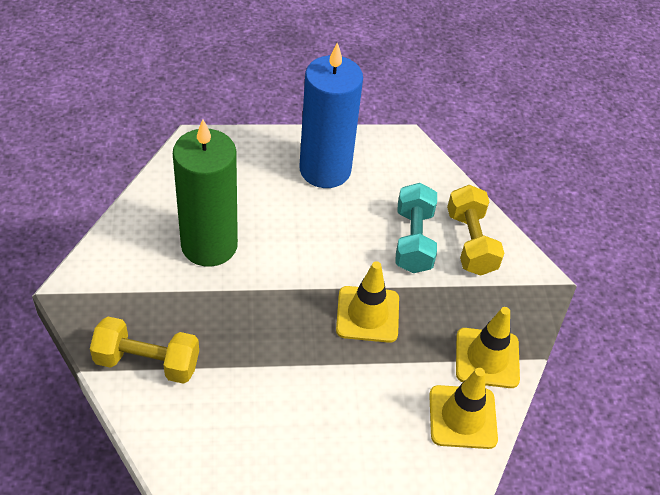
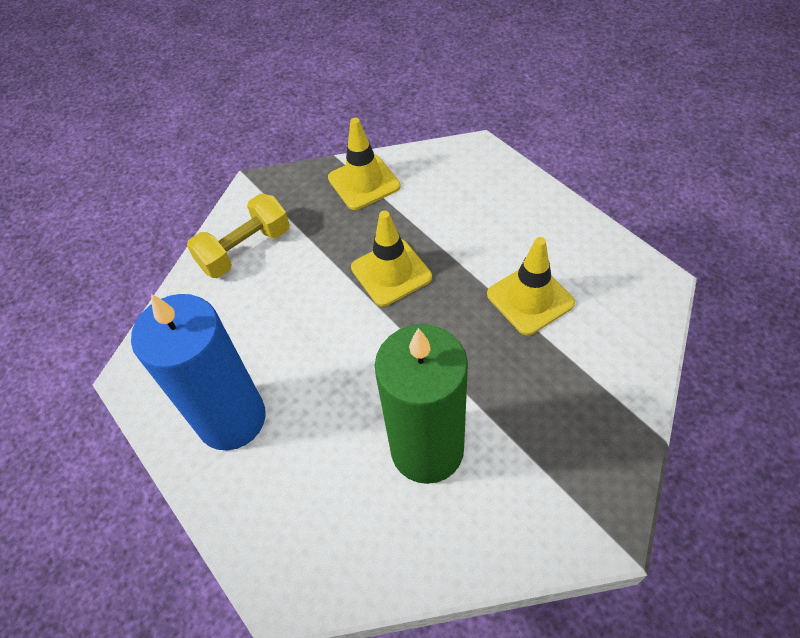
camera: 115 degrees left, 5 degrees up
yellow dumbbell [90,317,199,384] -> none
turquoise dumbbell [395,183,437,273] -> none
yellow traffic cone [429,368,498,449] -> yellow traffic cone moved to [487,237,575,335]

